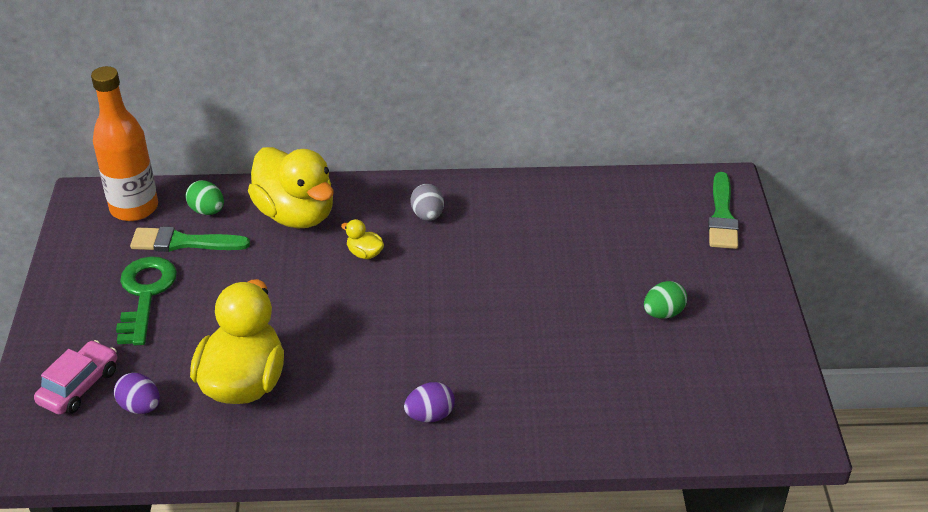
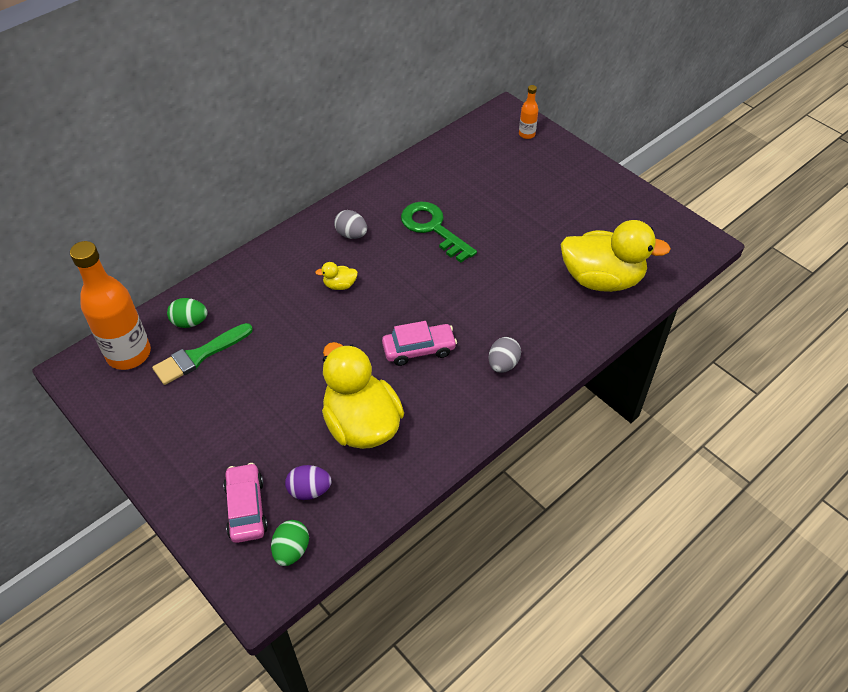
camera: 40 degrees left, 10 degrees up
green key [116,256,177,345] -> green key moved to [401,202,477,263]
yellow duck [248,147,334,228] -> yellow duck moved to [561,220,671,292]
purple egg [404,382,455,422] -> grey egg [489,337,521,373]
green egg [644,281,687,319] -> green egg moved to [271,520,309,566]
green brush [708,172,739,249] -> orange bottle [519,85,538,139]
none -> pink car [382,321,457,366]

